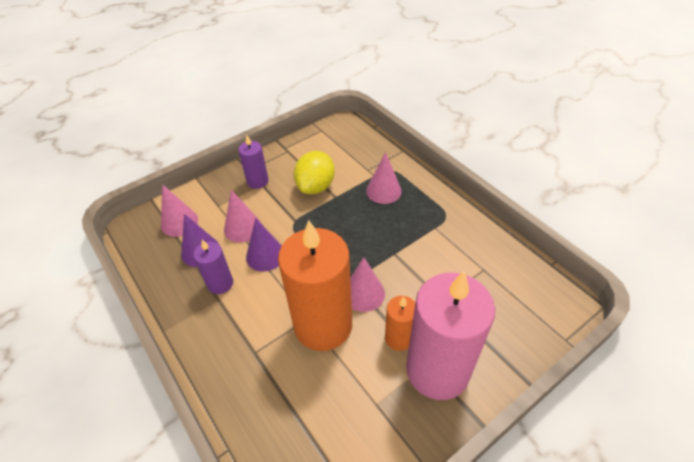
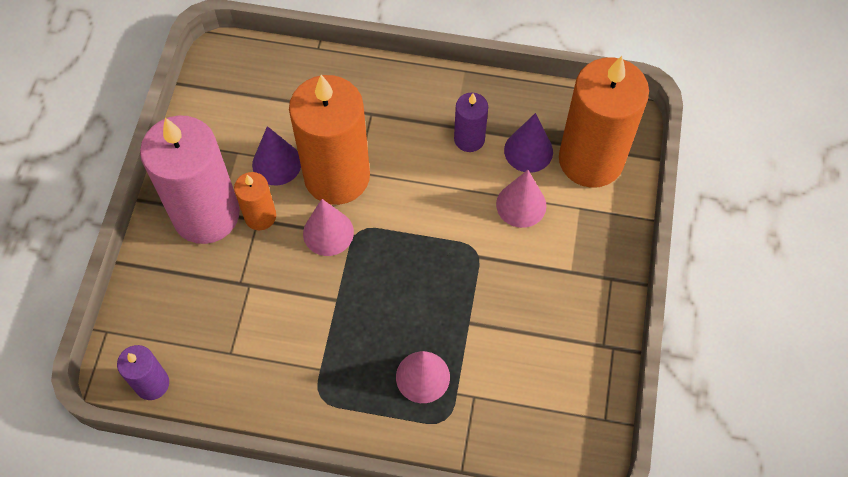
camera: 135 degrees right, 15 degrees up
pink cone [161,184,198,237] -> orange candle [559,56,649,188]
purple candle [238,135,269,189] -> purple candle moved to [117,345,169,400]
purple cone [246,218,282,272] -> purple cone moved to [252,126,301,185]
yellow lemon [294,151,335,194] -> none

